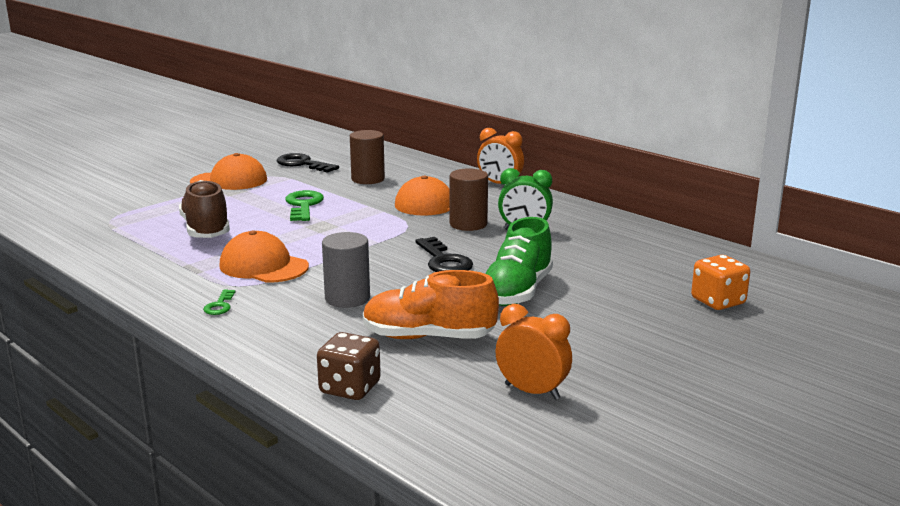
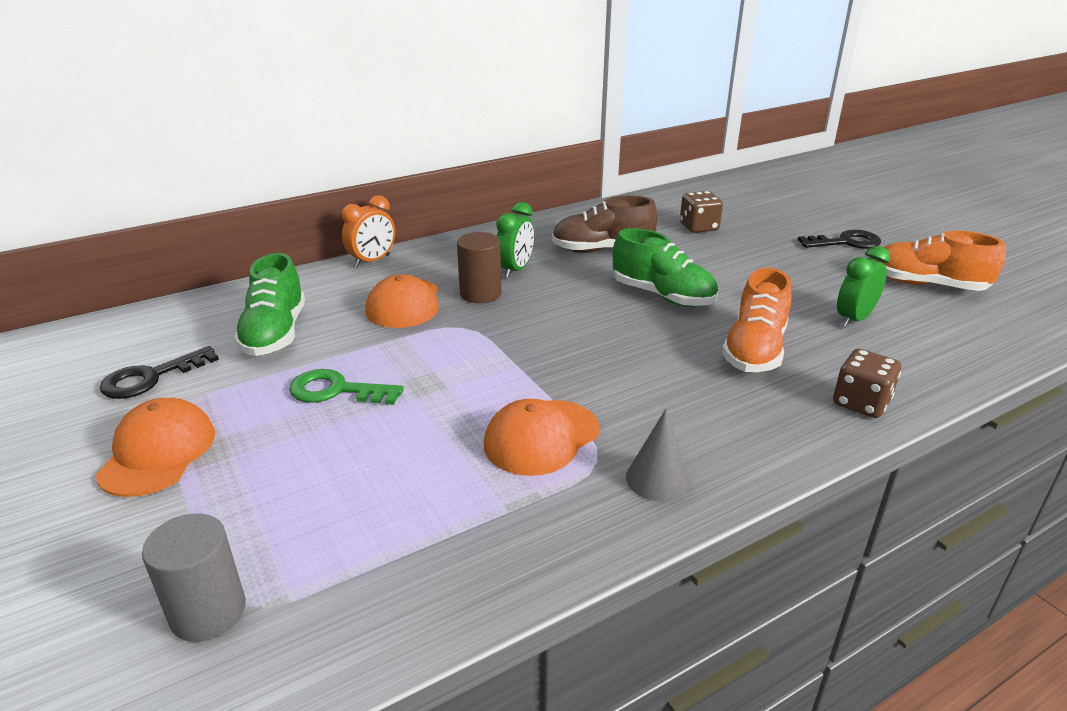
camera: 75 degrees left, 10 degrees up
brown shoe [179,180,230,238] -> brown shoe moved to [552,196,657,253]
green key [203,289,235,315] -> grey cone [626,409,690,502]
grey cylinder [322,232,370,308] -> grey cylinder moved to [142,513,246,642]
brown cylinder [350,130,385,184] -> green shoe [234,253,305,356]
black key [415,237,473,272] -> black key moved to [798,230,881,249]
orange clock [495,304,572,400] -> green clock [837,246,890,328]
orange dice [691,255,750,310] -> brown dice [680,191,723,233]
none -> orange shoe [873,231,1006,291]

